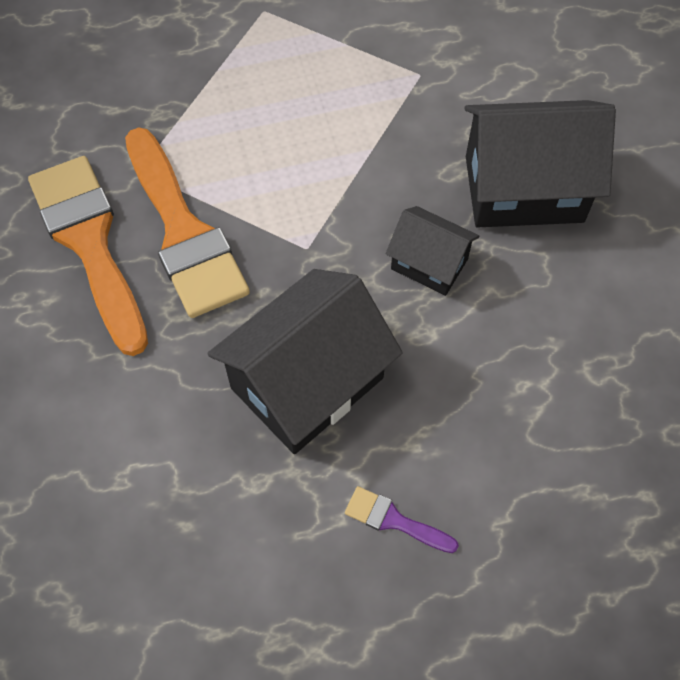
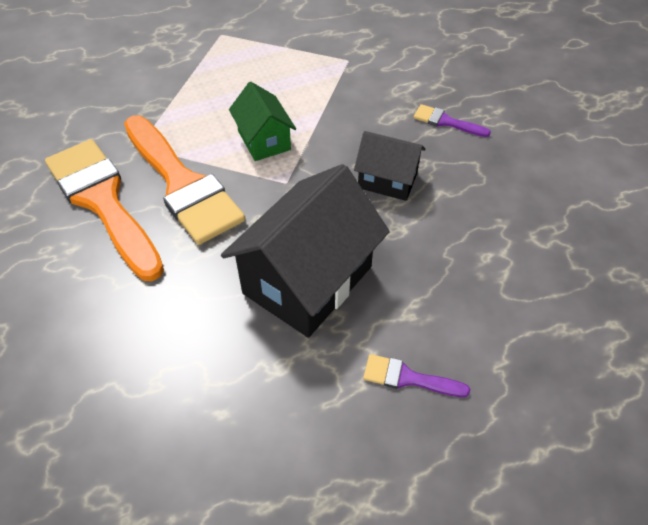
camera: 10 degrees left, 10 degrees down
black house [464,100,616,228] -> purple brush [414,104,491,137]
none -> green house [229,82,296,161]

